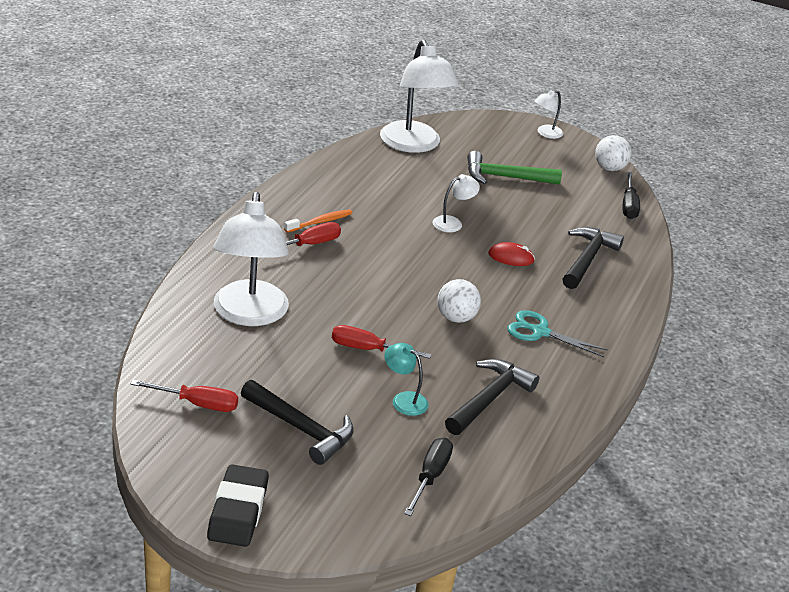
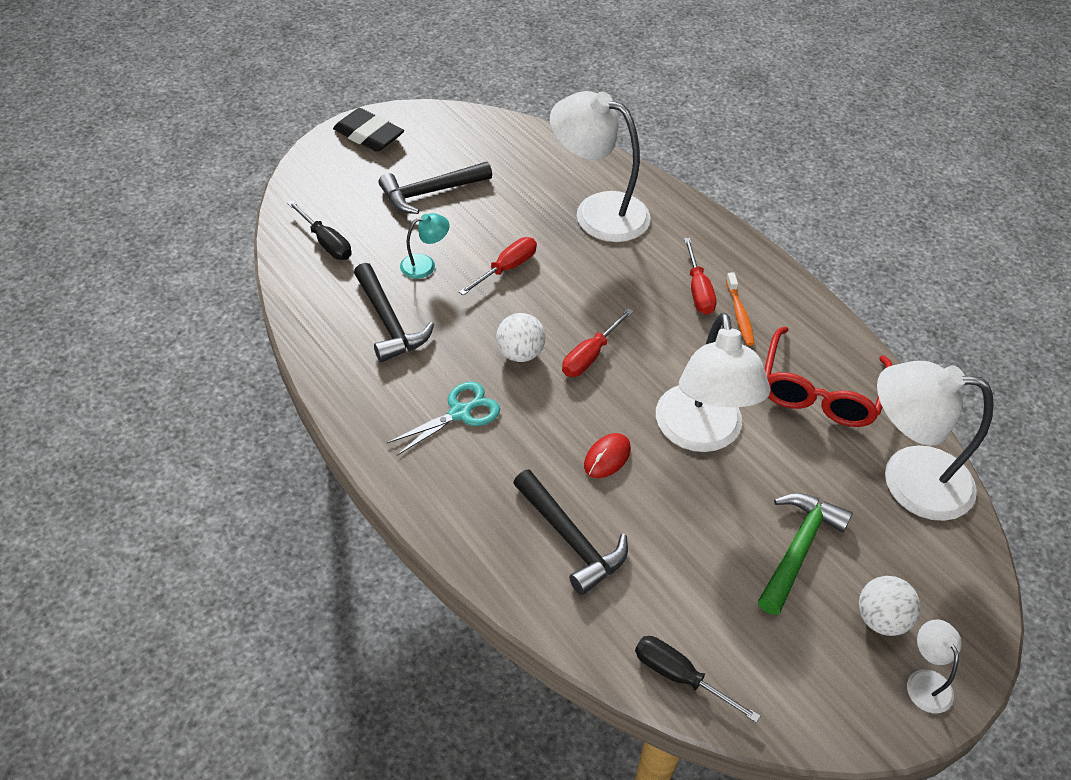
camera: 120 degrees right, 15 degrees up
red screwdriver [131,380,238,412] -> red screwdriver moved to [562,308,634,377]
white lamp [432,174,480,232] -> white lamp [656,312,770,452], size x2.23
white ball [595,135,631,171] -> white ball moved to [859,576,921,636]
none -> red glasses [765,326,892,427]

